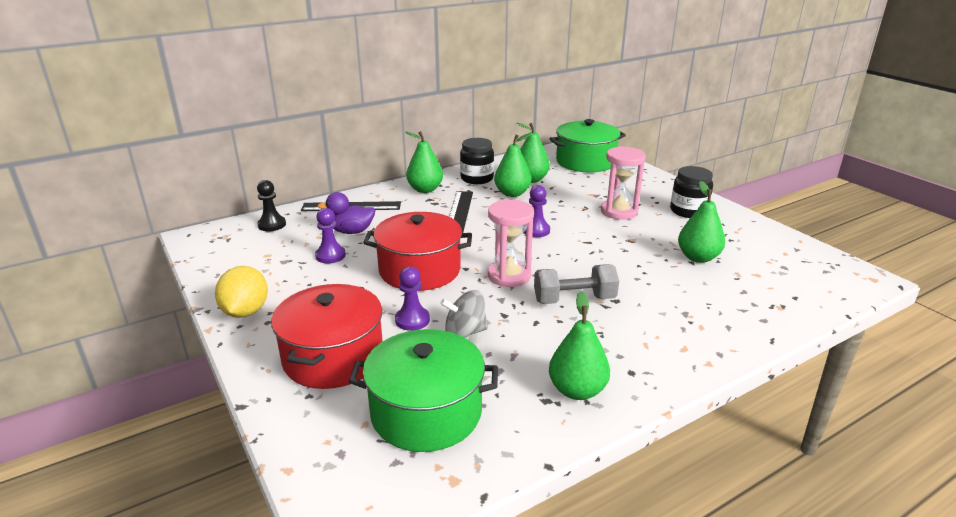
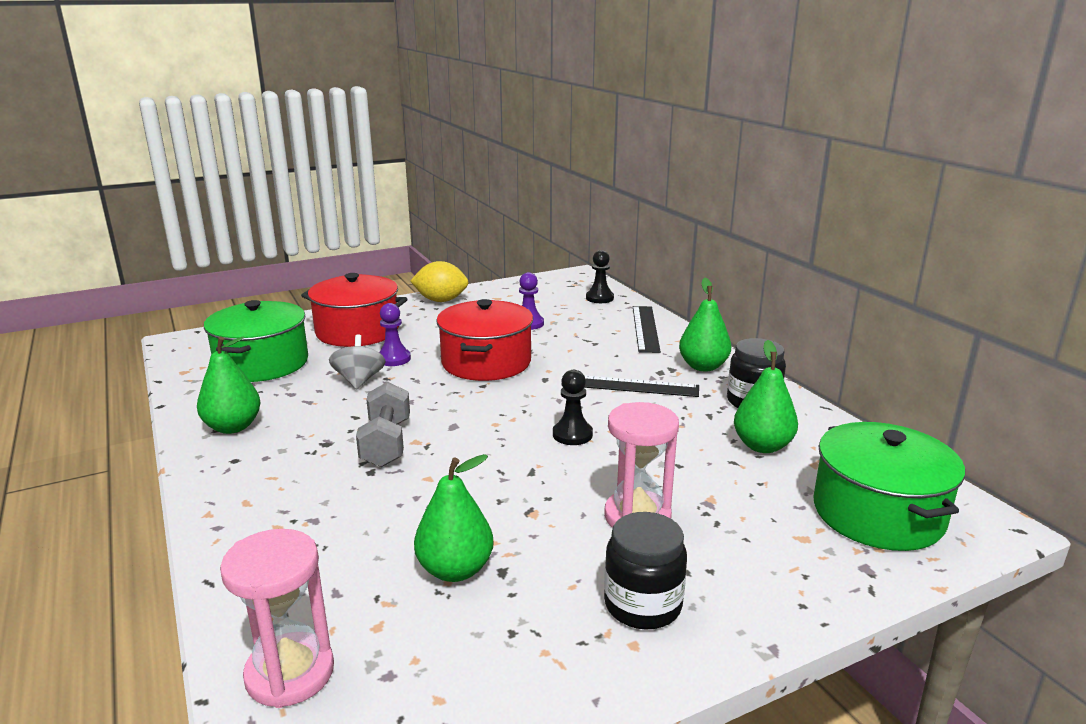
camera: 95 degrees right, 5 degrees down
purple duck [318,192,375,234] -> none
pink hourglass [488,200,534,287] -> pink hourglass moved to [220,529,334,708]
green pear [494,133,532,197] -> none
purple pawn [524,185,550,237] -> black pawn [553,370,593,445]

